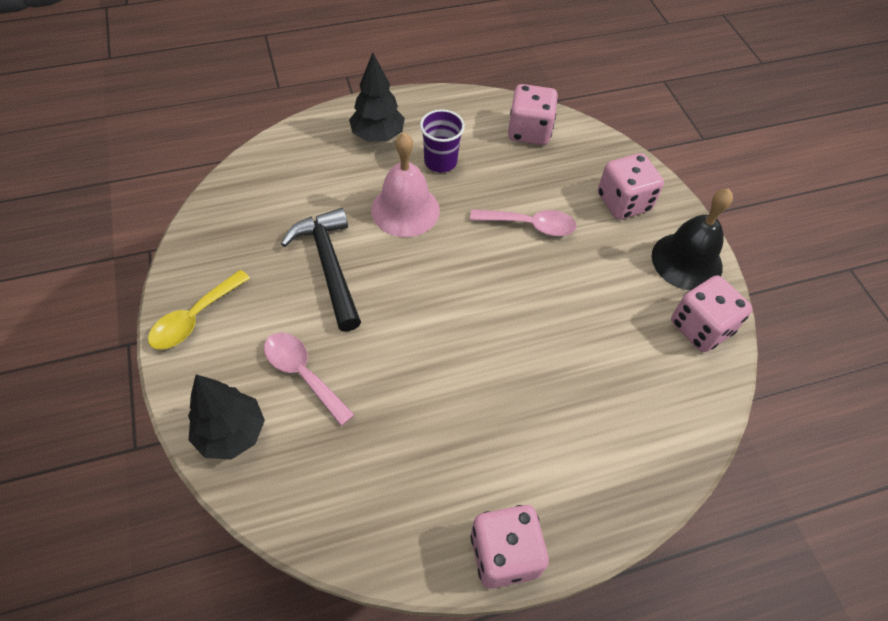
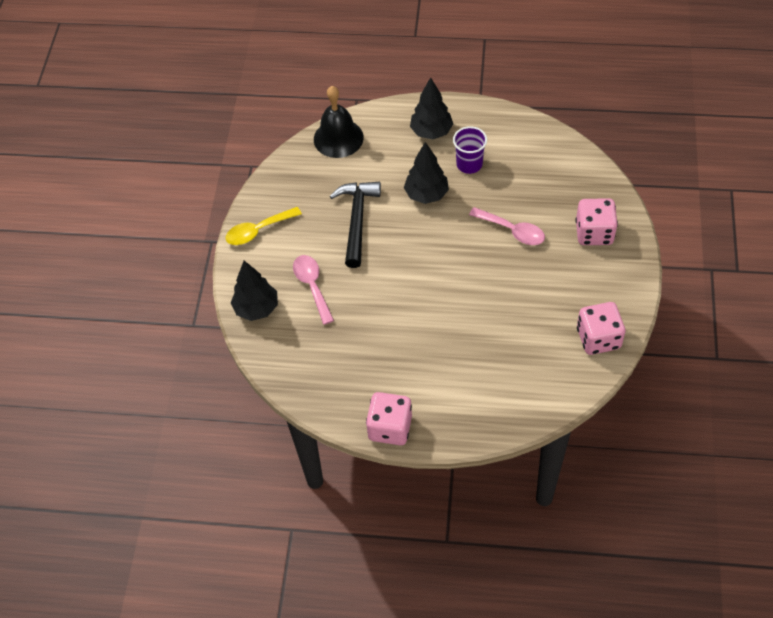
camera: 30 degrees right, 0 degrees up
pink bell [371,132,440,237] -> black tree [404,142,449,204]
pink dice [508,84,558,145] -> none
black bell [652,188,733,291] -> black bell moved to [314,86,364,158]

